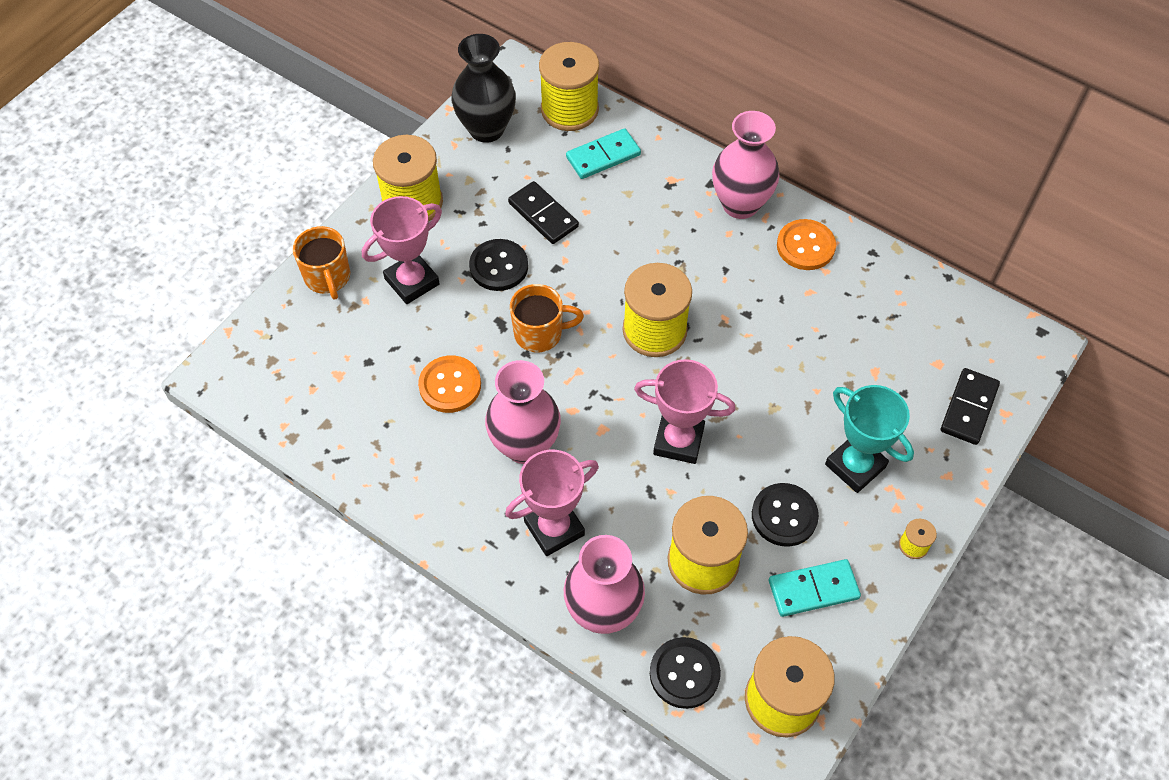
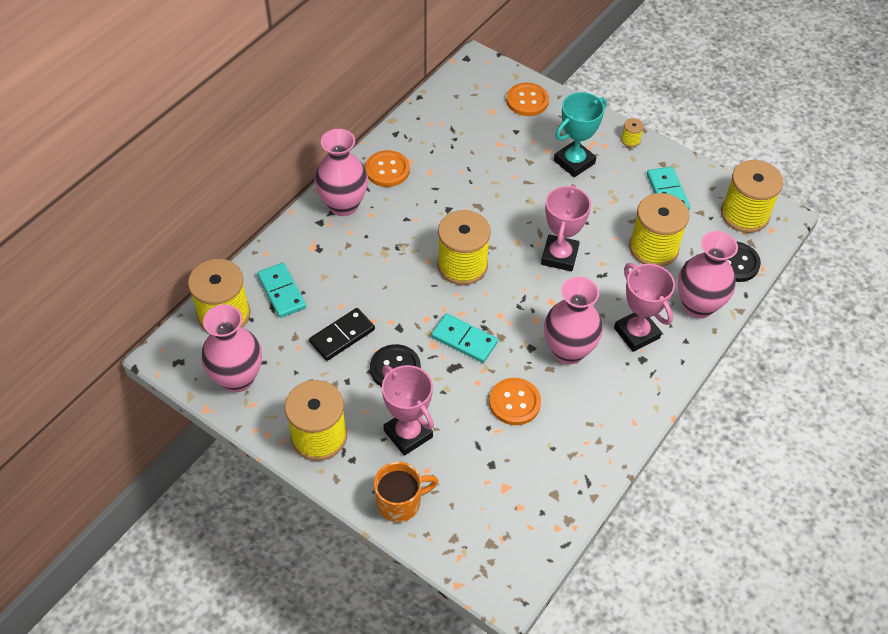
camera: 90 degrees left, 5 degrees down
black vase [451,34,516,143] -> pink vase [201,304,262,392]
orange mug [510,284,584,352] -> turquoise domino [431,313,498,363]
black button [752,483,819,547] -> none
black domino [941,368,1000,445] -> orange button [506,83,549,116]

